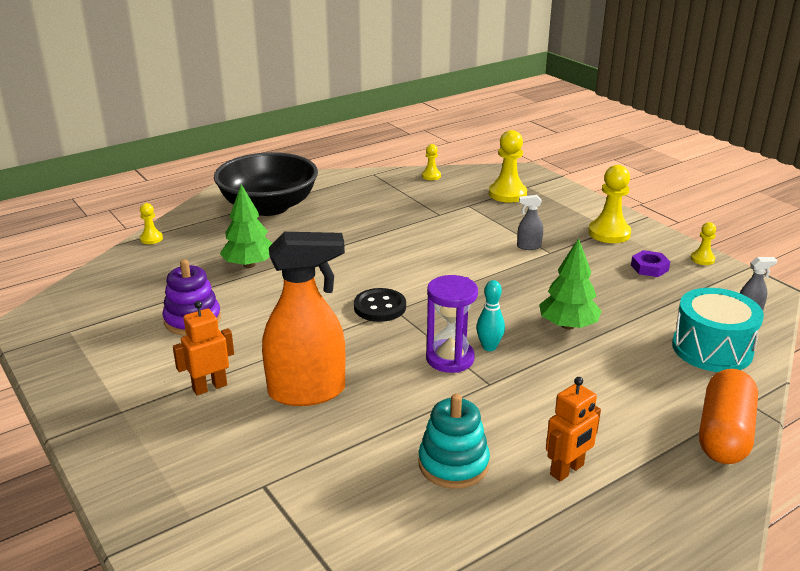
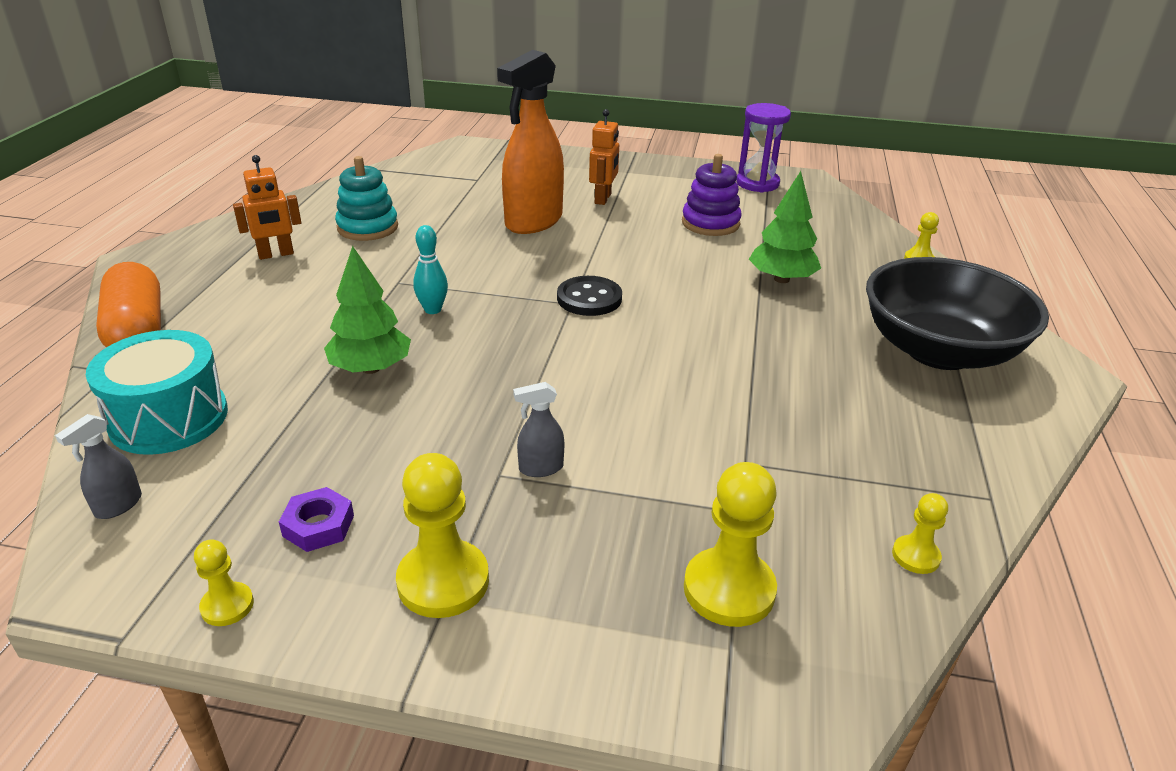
camera: 135 degrees right, 5 degrees up
purple hourglass [426,275,478,373] -> purple hourglass moved to [736,103,791,192]
grey spray bottle [517,195,543,250] -> grey spray bottle turned 150 degrees counterclockwise [513,382,564,477]
orange robot [546,377,601,481] -> orange robot turned 120 degrees counterclockwise [233,155,301,260]

